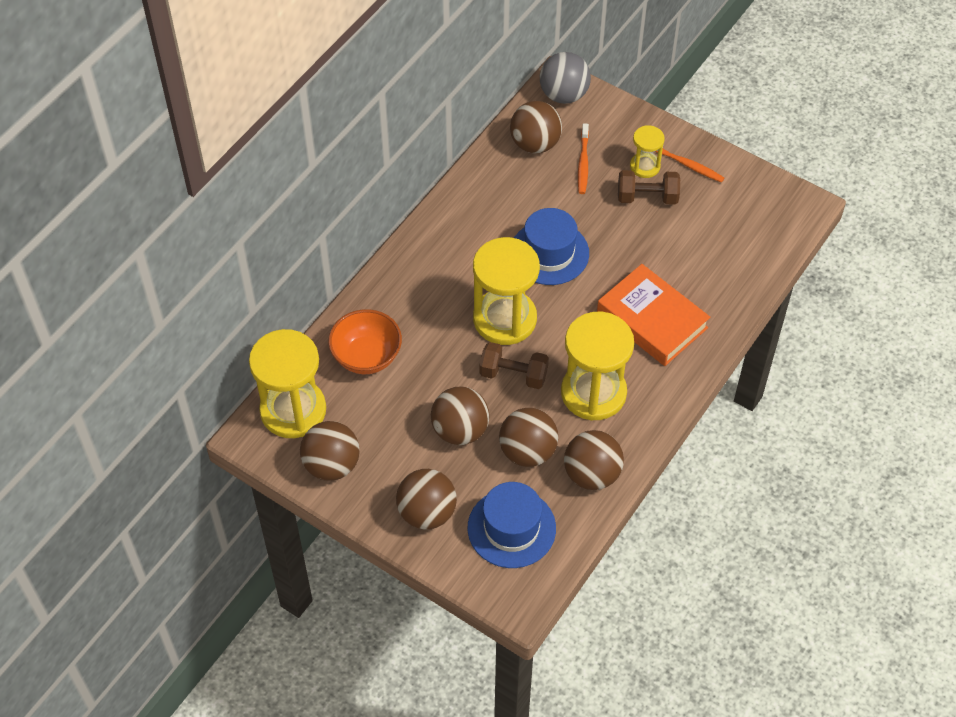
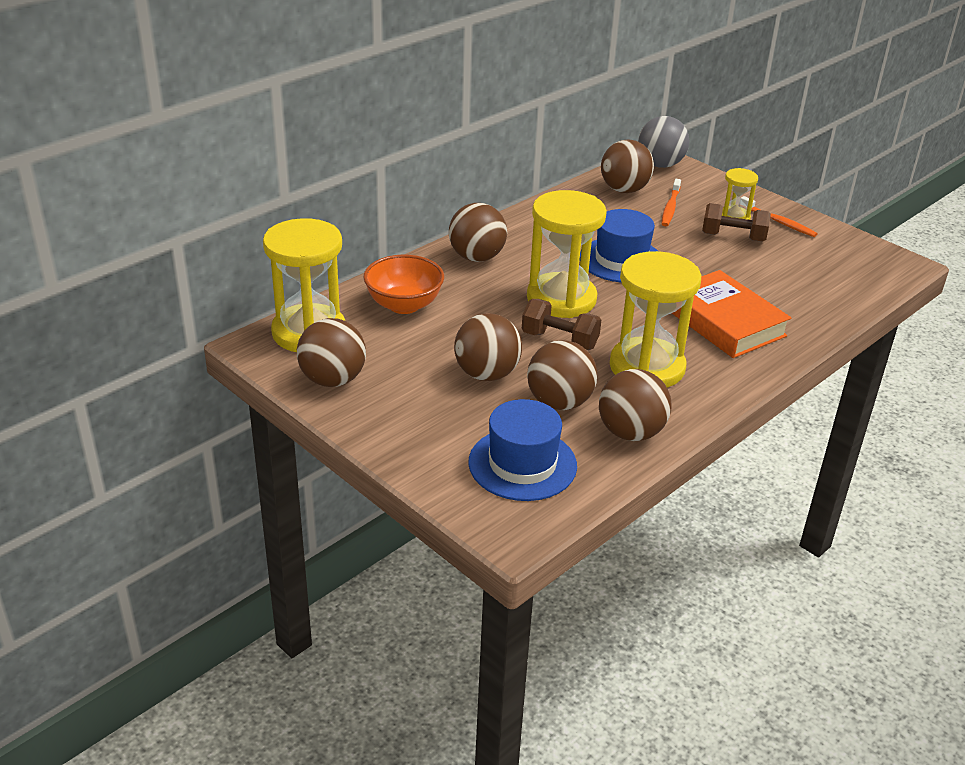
camera: 10 degrees right, 20 degrees down
brown ball [396,469,457,529] -> brown ball moved to [449,203,507,262]

